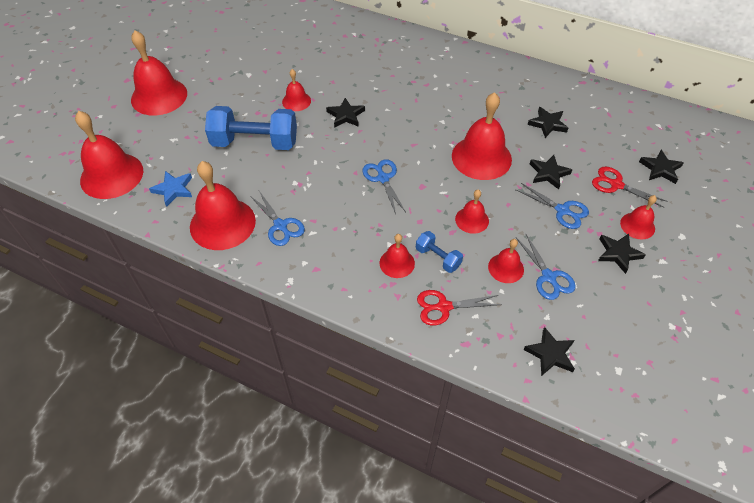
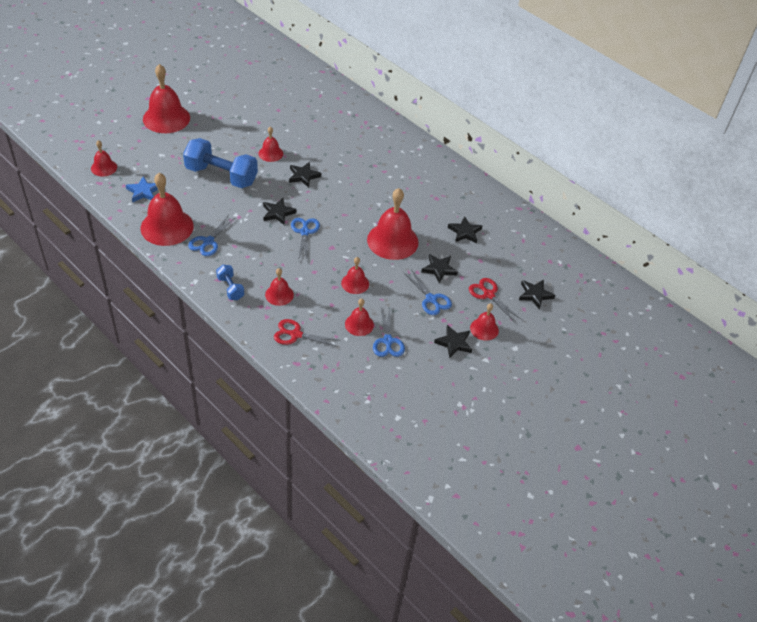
camera: 15 degrees right, 5 degrees down
red bell [75,111,143,199] -> red bell [91,140,117,177], size x0.52
blue scissors [250,191,305,246] -> blue scissors turned 45 degrees clockwise [188,216,236,256]
blue dumbbell [416,231,463,273] -> blue dumbbell moved to [216,265,244,300]
black star [523,327,575,376] -> black star moved to [263,198,296,225]

